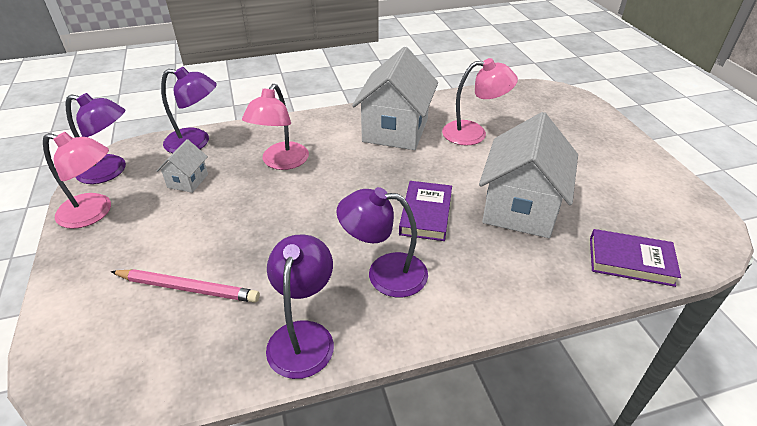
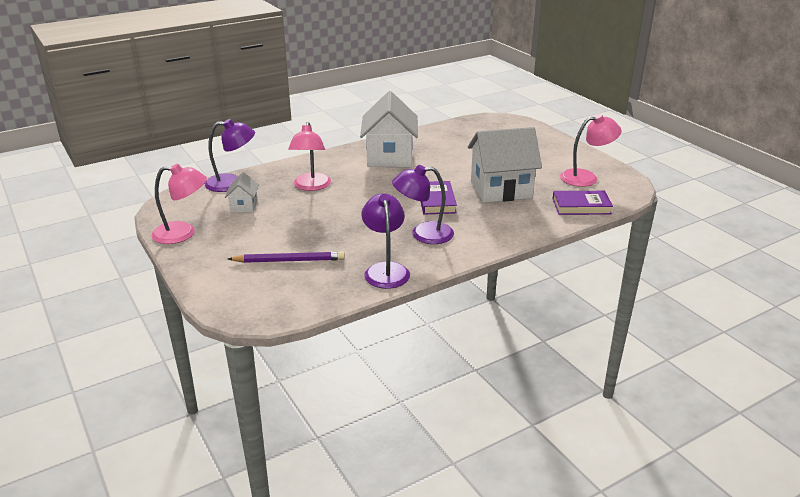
camera: 15 degrees left, 10 degrees down
purple lamp [65,93,126,184] -> none
pink pencil [110,269,260,303] -> purple pencil [228,251,345,263]
pink lamp [442,58,518,146] -> pink lamp moved to [560,114,622,187]
white house [479,112,578,238] -> white house turned 75 degrees clockwise [468,127,542,203]

